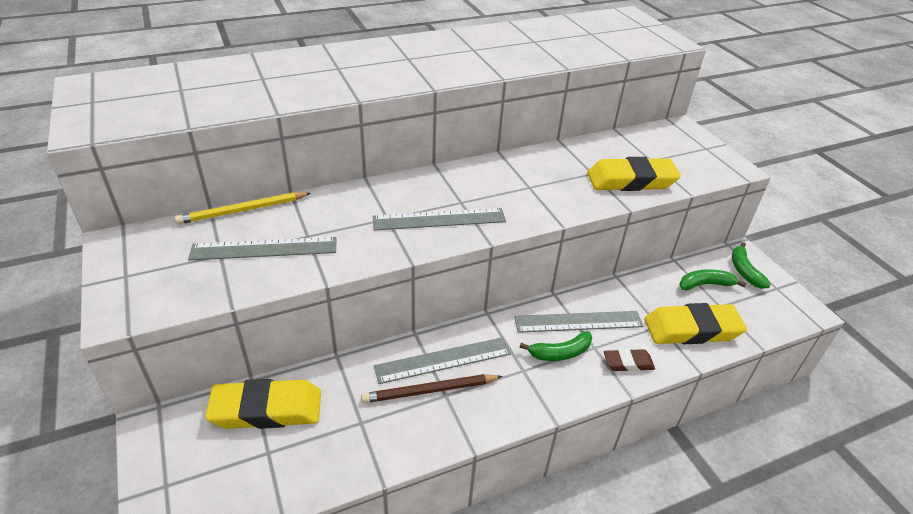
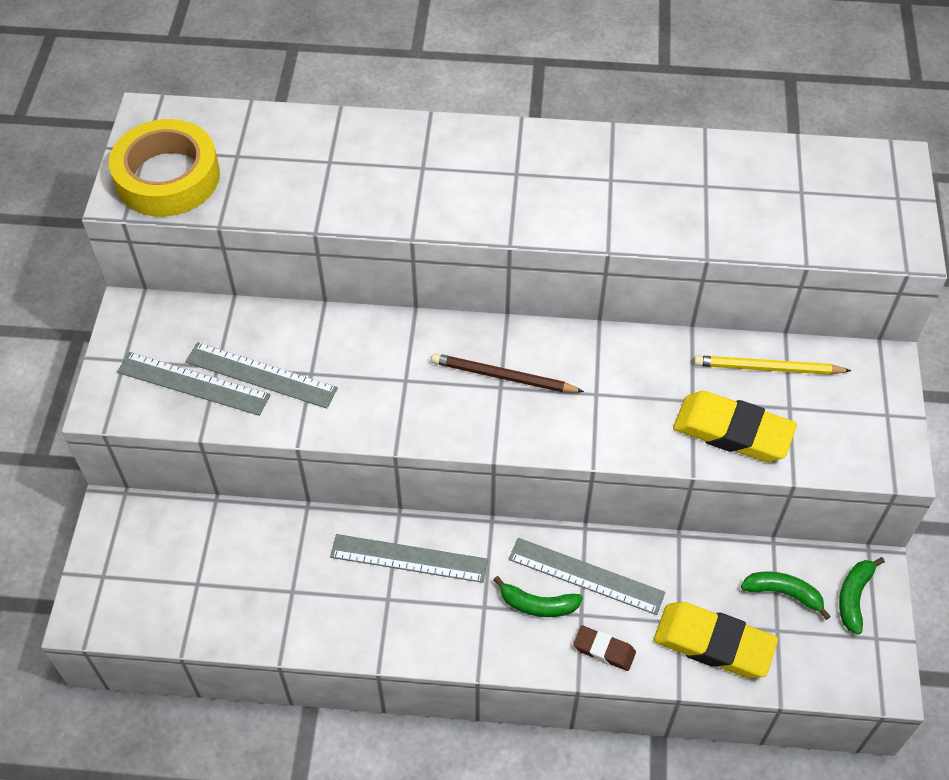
camera: 30 degrees right, 15 degrees up
yellow pencil [175,192,311,225] -> yellow pencil moved to [694,355,851,375]
yellow eraser [205,379,321,429] -> none
brown pencil [361,374,503,403] -> brown pencil moved to [431,353,584,392]
grey ruler [373,208,506,231] -> grey ruler moved to [117,352,271,416]
none -> yellow tape [109,119,220,217]

